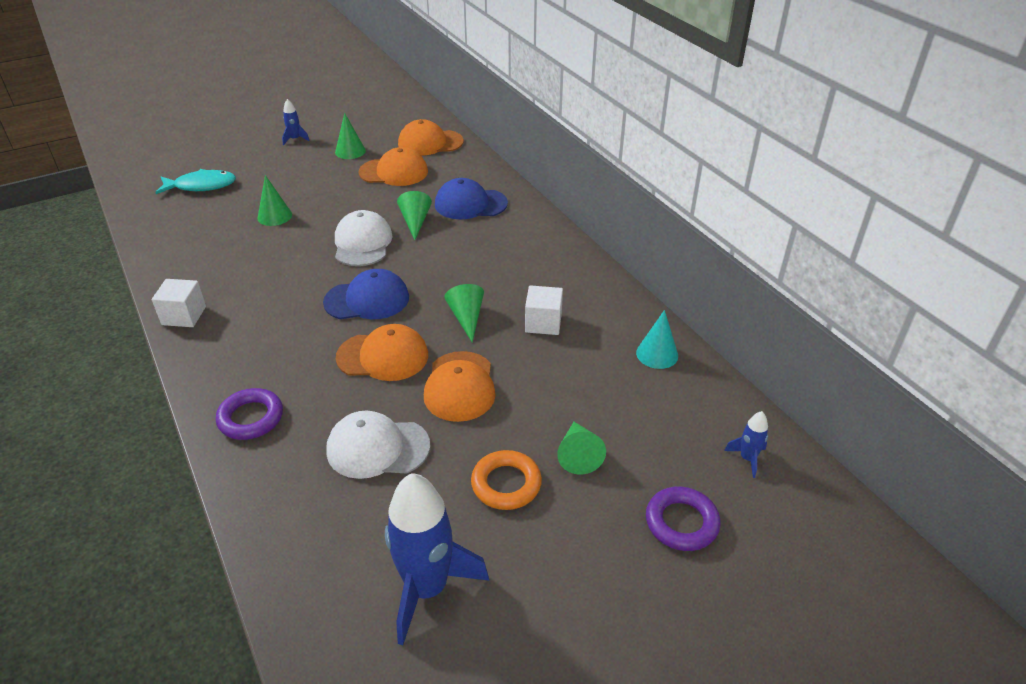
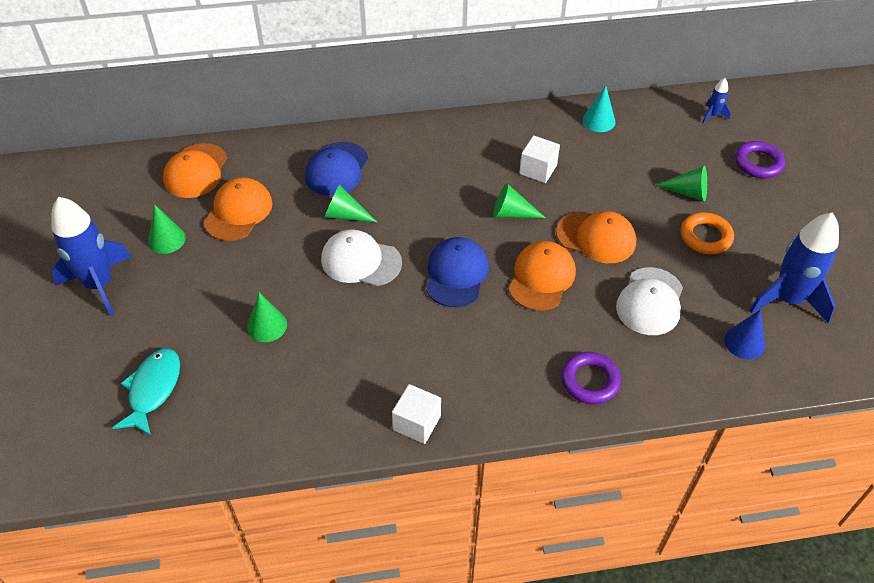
camera: 70 degrees left, 10 degrees up
blue rocket [282,99,310,145] -> blue rocket [51,197,131,316], size x2.26
none -> blue cone [724,309,765,359]

